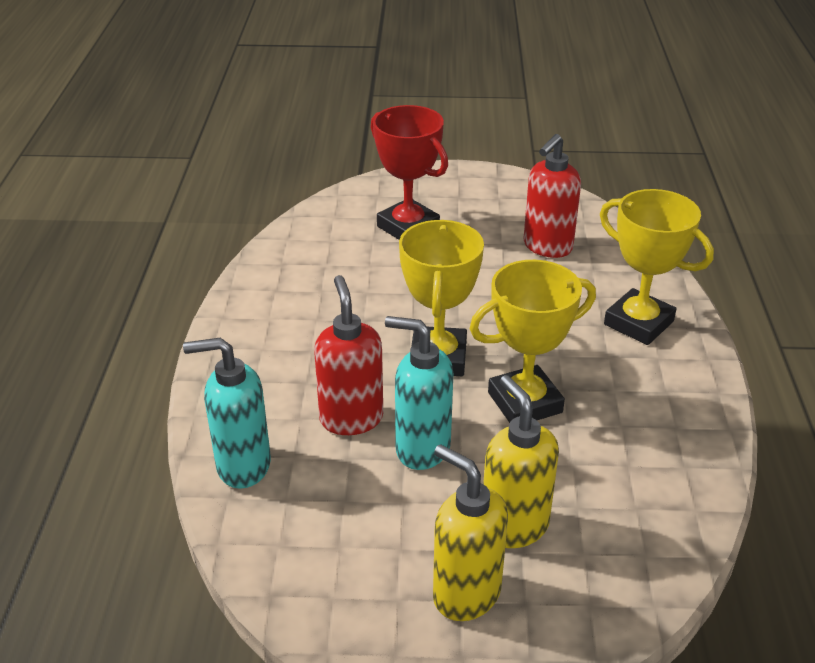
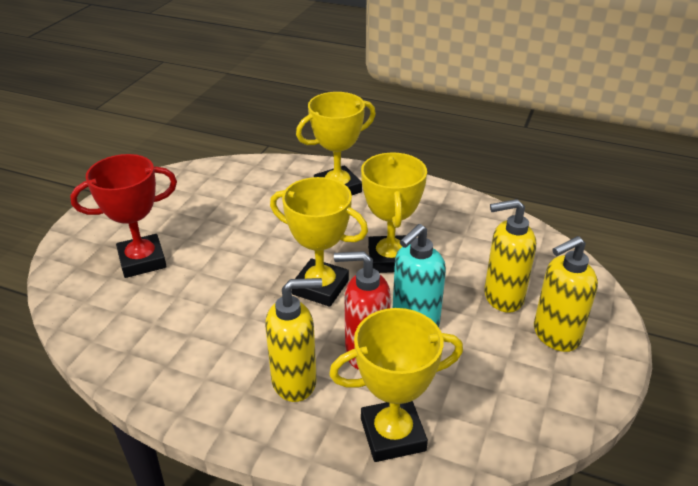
camera: 70 degrees left, 0 degrees up
turquoise soap dispenser [183,338,271,489] -> yellow trophy [329,308,463,462]
red soap dispenser [523,134,581,258] -> none
none -> yellow soap dispenser [265,278,322,402]

